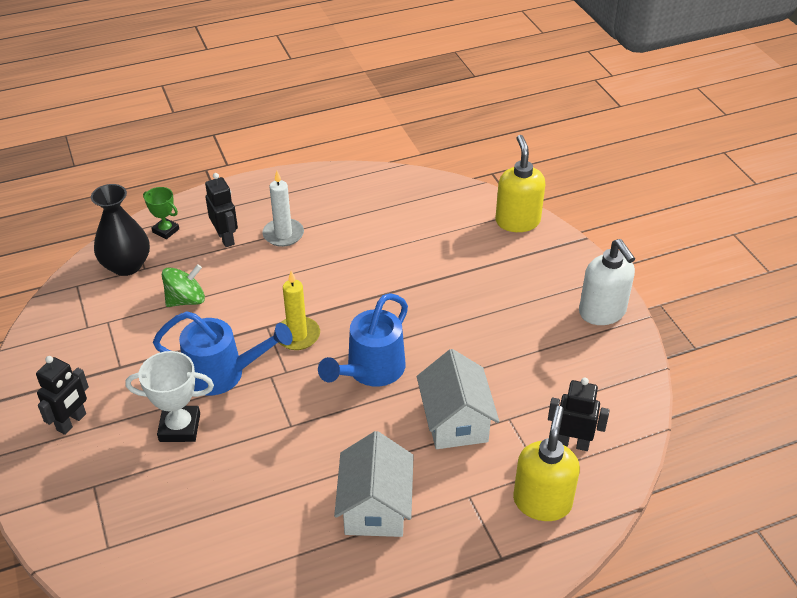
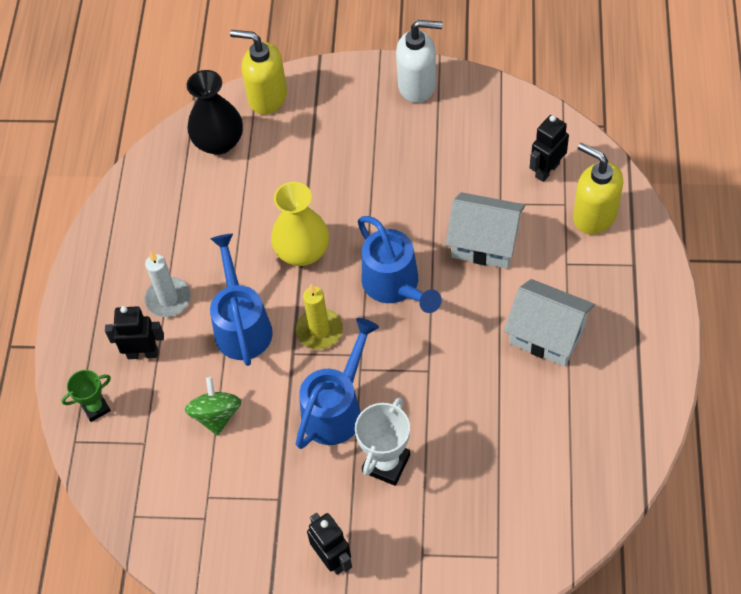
camera: 60 degrees left, 15 degrees up
black vase [91,184,150,276] -> black vase moved to [187,70,243,155]
none -> blue watering can [210,234,273,366]
none -> yellow vase [271,182,329,266]

